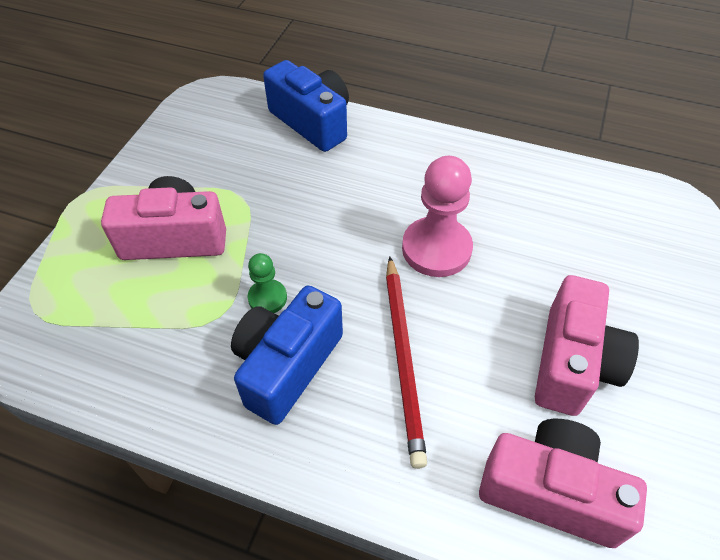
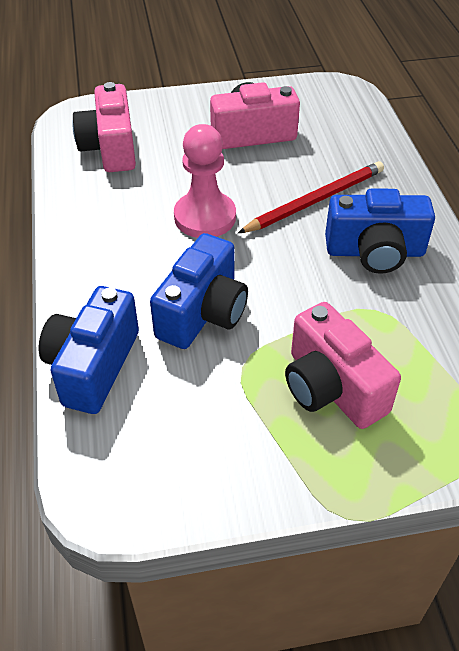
camera: 120 degrees left, 5 degrees down
green pawn [248,253,287,313] -> none
pink camera [479,419,647,548] -> pink camera moved to [72,82,136,172]
none -> blue camera [150,233,248,349]

